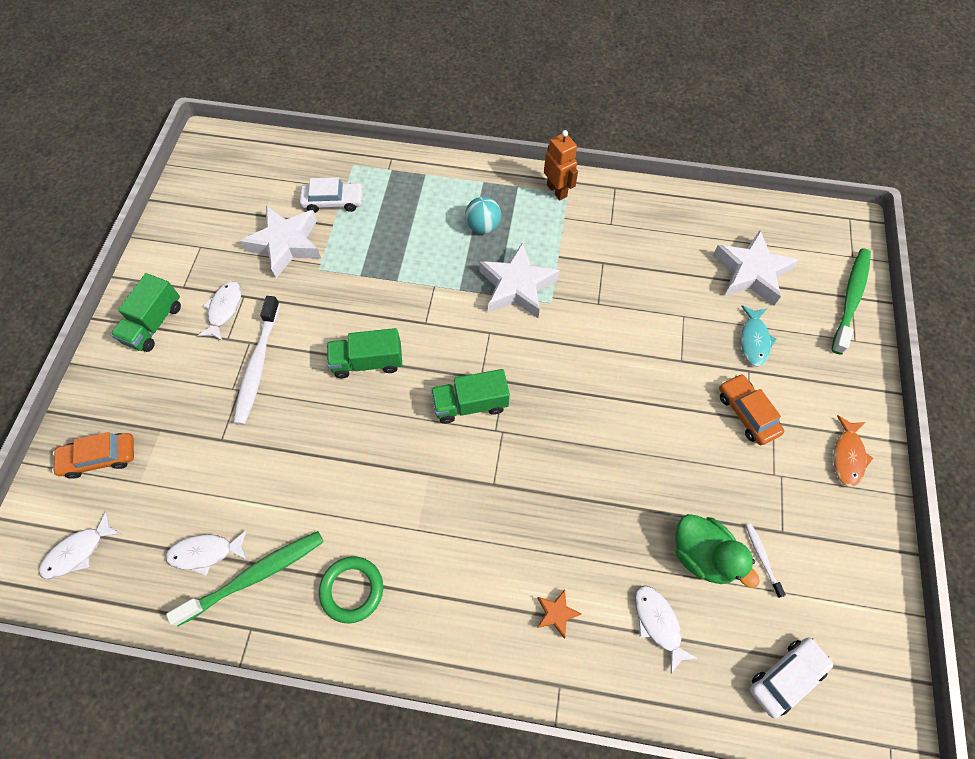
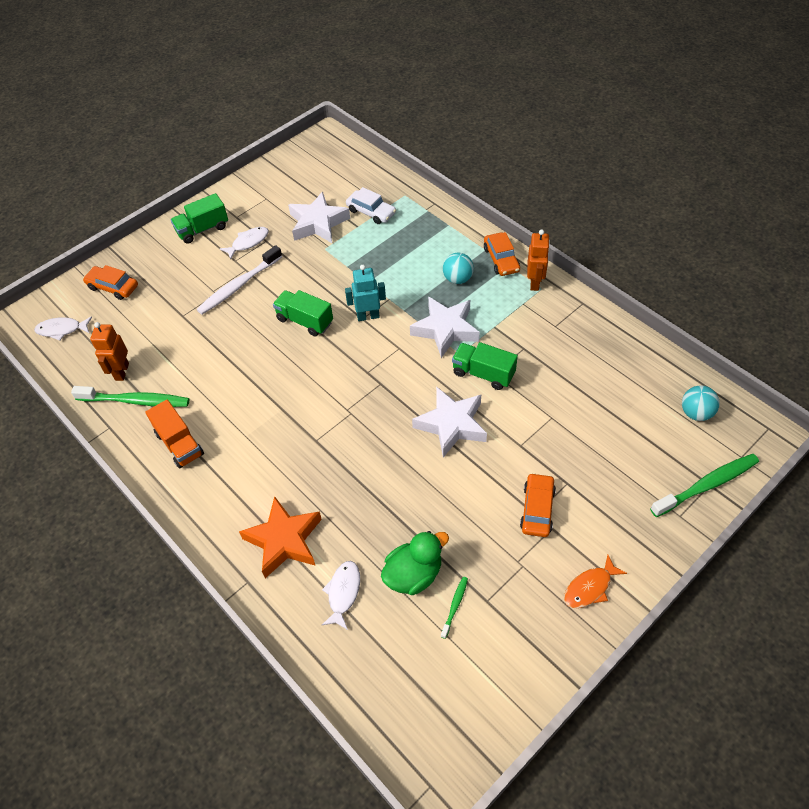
camera: 40 degrees right, 10 degrees down
white fish [166,530,247,576] -> orange robot [90,322,129,381]
green ring [319,556,383,623] -> orange truck [146,400,204,469]
green truck [431,369,510,424] -> green truck moved to [452,342,518,390]
orange star [537,589,581,639] -> orange star [239,496,322,578], size x2.15
green duck [675,514,760,588] -> green duck turned 120 degrees counterclockwise [381,531,449,595]
white star [713,230,799,306] -> white star moved to [412,386,487,458]
turquoise fish [741,305,777,367] -> none
white toothbrush [746,523,786,598] -> green toothbrush [441,577,468,639]
white car [750,638,833,718] -> none
none -> turquoise robot [345,265,386,321]
none -> orange car [484,232,520,276]
none -> turquoise ball [682,385,720,421]

